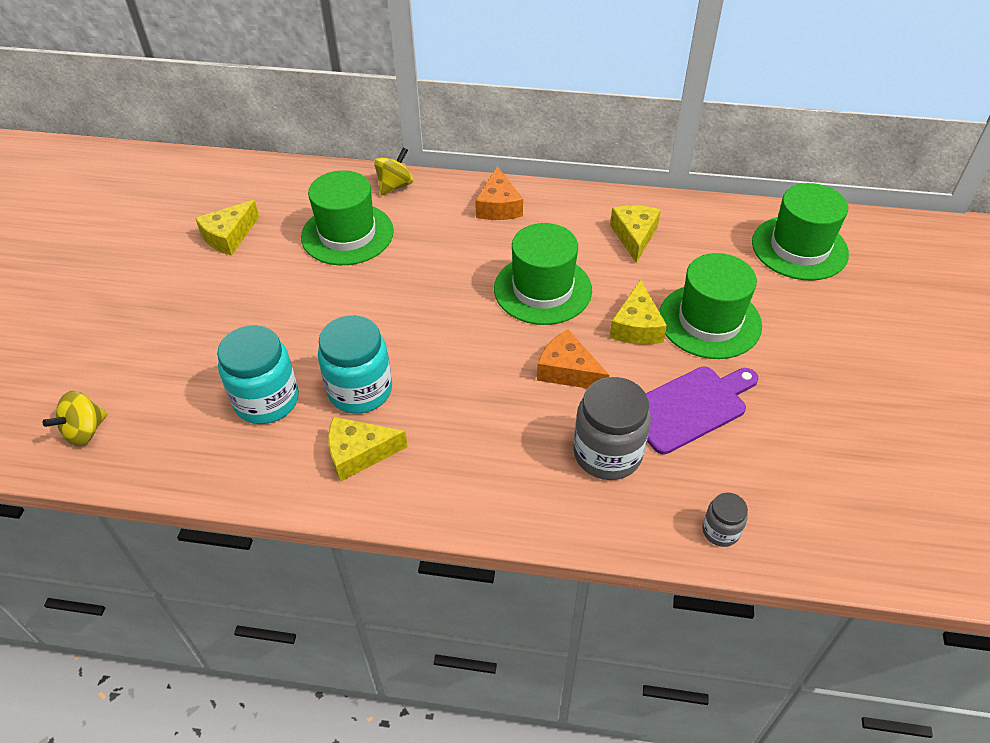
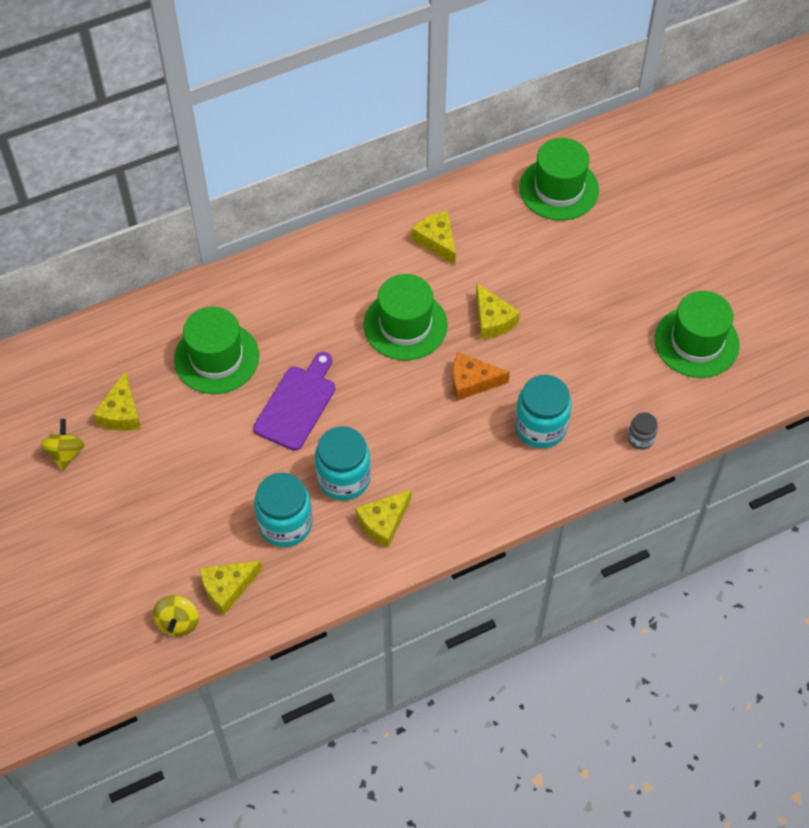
camera: 35 degrees left, 10 degrees up
yellow spinning top [374,147,413,195] -> yellow spinning top moved to [41,419,85,471]
orange cheese [475,166,523,220] -> none
grey jar [573,377,651,480] -> turquoise jar [515,375,572,448]
purple cutting board [646,367,759,454] -> purple cutting board moved to [253,352,335,451]
green hat [659,253,762,359] -> green hat moved to [655,291,740,378]
none -> yellow cheese [199,561,262,615]

